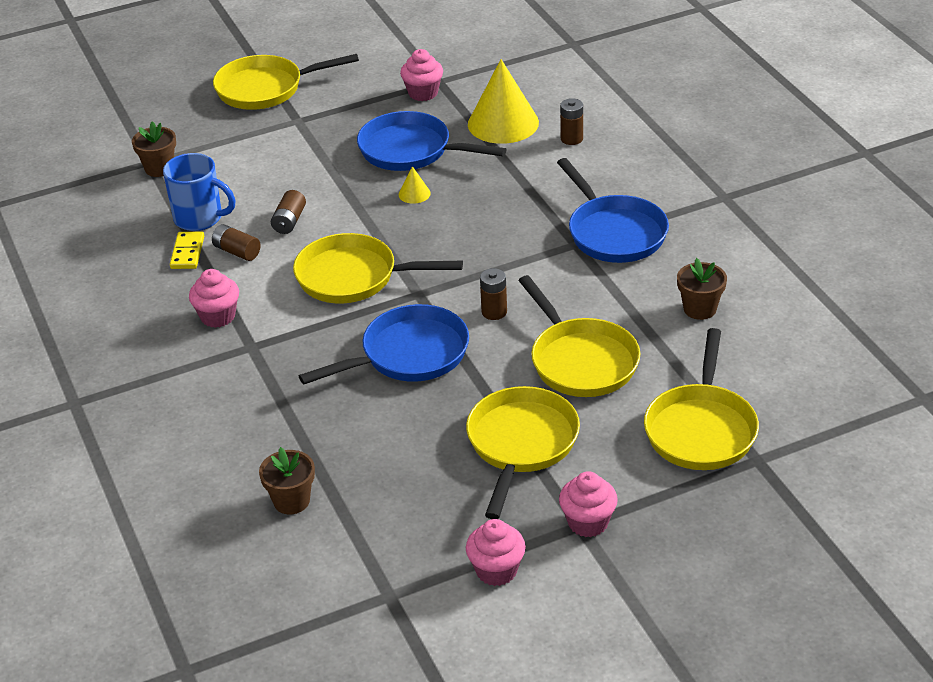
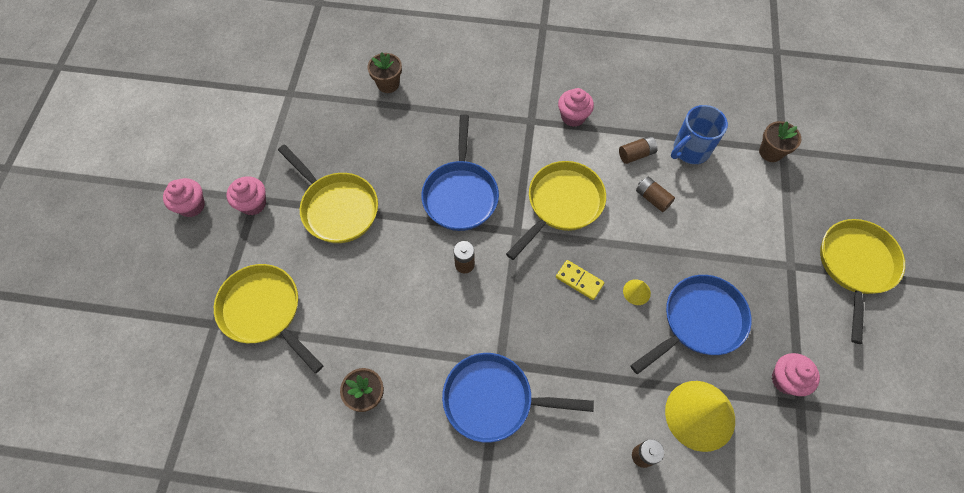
camera: 120 degrees right, 25 degrees up
yellow domino [170,232,204,269] -> yellow domino moved to [556,260,604,300]
pink cupcake [466,519,526,586] -> pink cupcake moved to [163,178,205,217]
yellow pan [518,275,640,397] -> none

